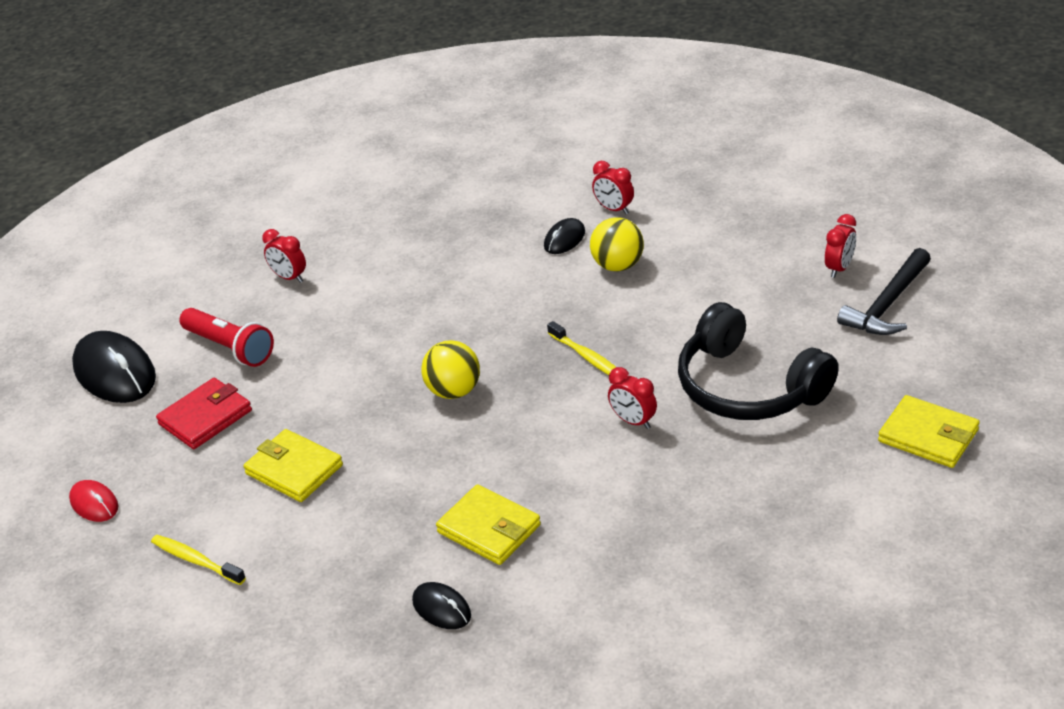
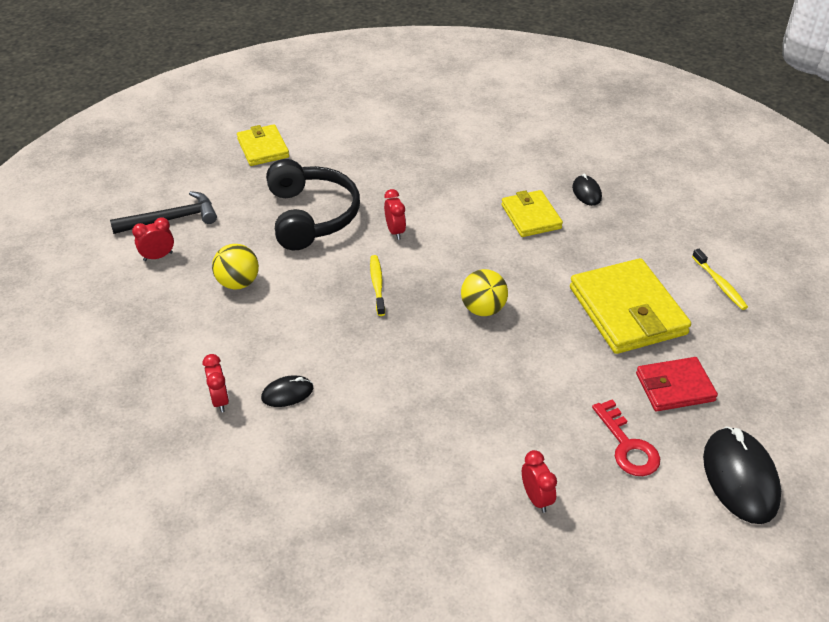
camera: 150 degrees left, 5 degrees up
red mouse [69,480,118,522] -> none
red flashlight [179,308,274,367] -> red key [592,399,660,476]
yellow wallet [243,429,343,502] -> yellow wallet [570,258,691,354], size x1.68
yellow ball [590,217,644,271] -> yellow ball moved to [212,244,259,289]

